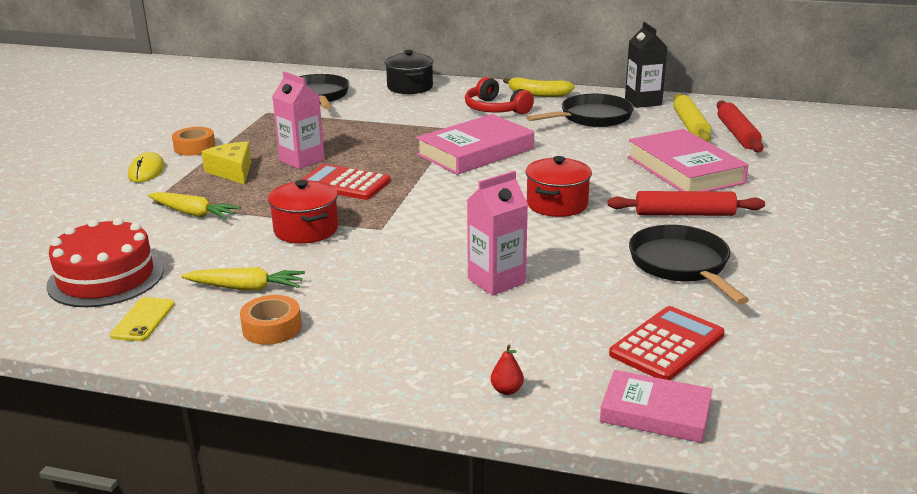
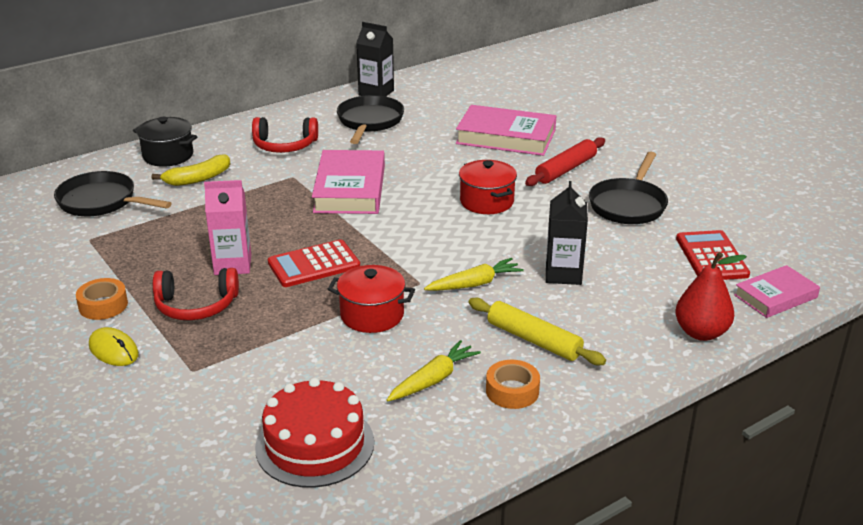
camera: 50 degrees left, 5 degrees up
yellow phone [110,297,175,341] -> none
yellow carrot [148,192,241,219] -> yellow carrot moved to [424,258,524,291]
yellow cheese [202,141,251,184] -> red headphones [153,268,239,320]
pink carton [467,171,528,296] -> black carton [546,181,588,285]
red pear [491,345,524,395] -> red pear [675,252,747,341], size x2.25
yellow banana [503,77,575,97] -> yellow banana moved to [152,154,230,186]
black pan [629,225,749,304] -> black pan turned 90 degrees counterclockwise [589,152,668,224]
yellow rolling pin [673,93,711,142] -> yellow rolling pin moved to [468,297,606,365]
red rolling pin [717,101,764,153] -> none

